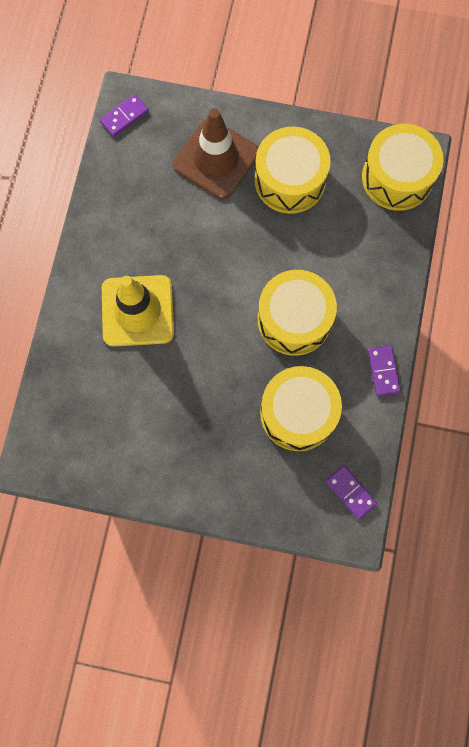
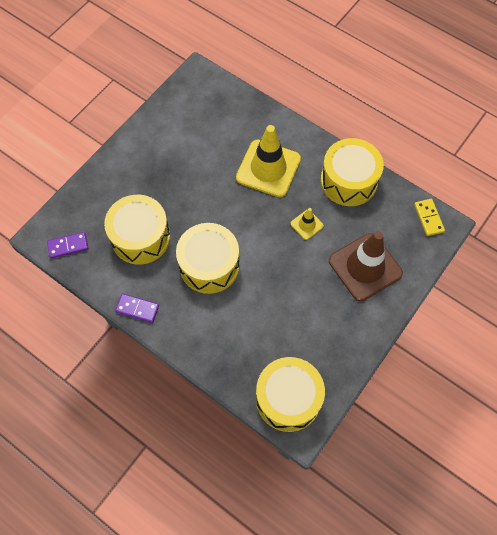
camera: 115 degrees right, 10 degrees down
purple domino [100,94,149,137] -> yellow domino [414,199,445,236]
yellow drum [255,127,331,214] -> yellow drum moved to [320,138,384,206]
none -> yellow traffic cone [290,208,324,240]

